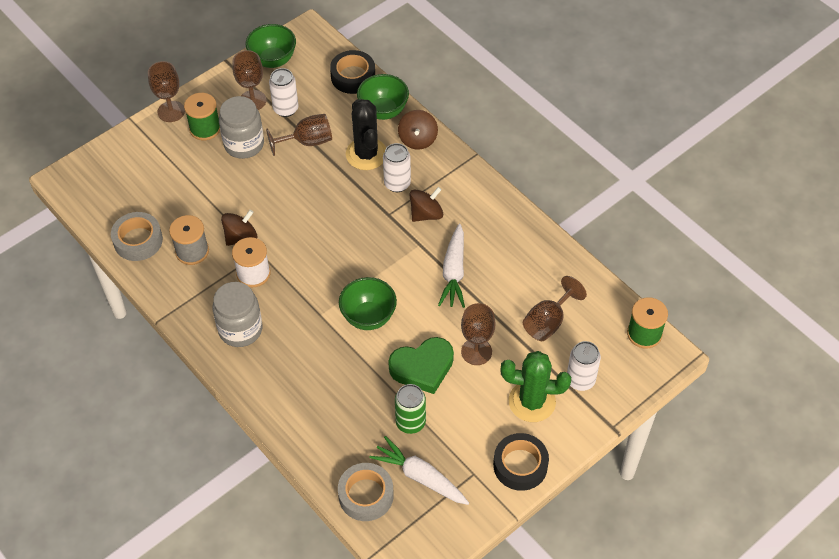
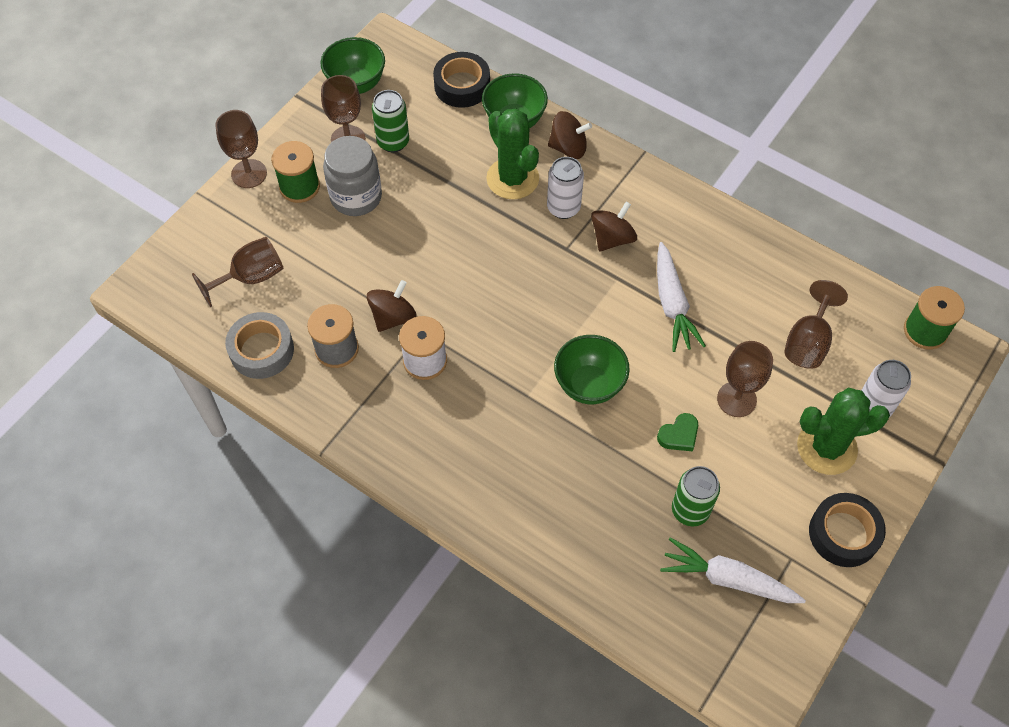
camera: 15 degrees left, 5 degrees up
grey jar [212,282,262,347] -> none
brown goblet [266,114,332,156] -> brown goblet moved to [192,237,283,307]
white can [269,68,299,117] -> green can [372,90,409,152]
grey tape [338,463,394,521] -> none
black cactus [346,99,386,170] -> green cactus [486,108,539,199]
green heart [388,337,454,394] -> green heart [657,413,698,452], size x0.52
brown spinning top [398,110,438,150] -> brown spinning top turned 75 degrees counterclockwise [548,111,592,159]

